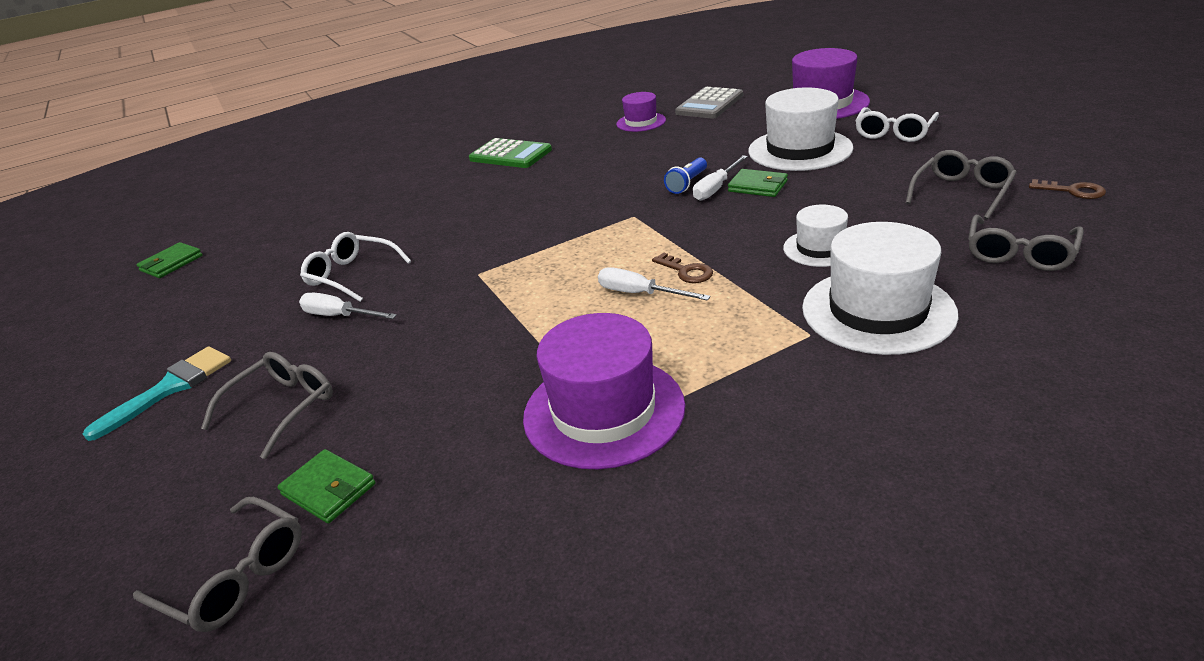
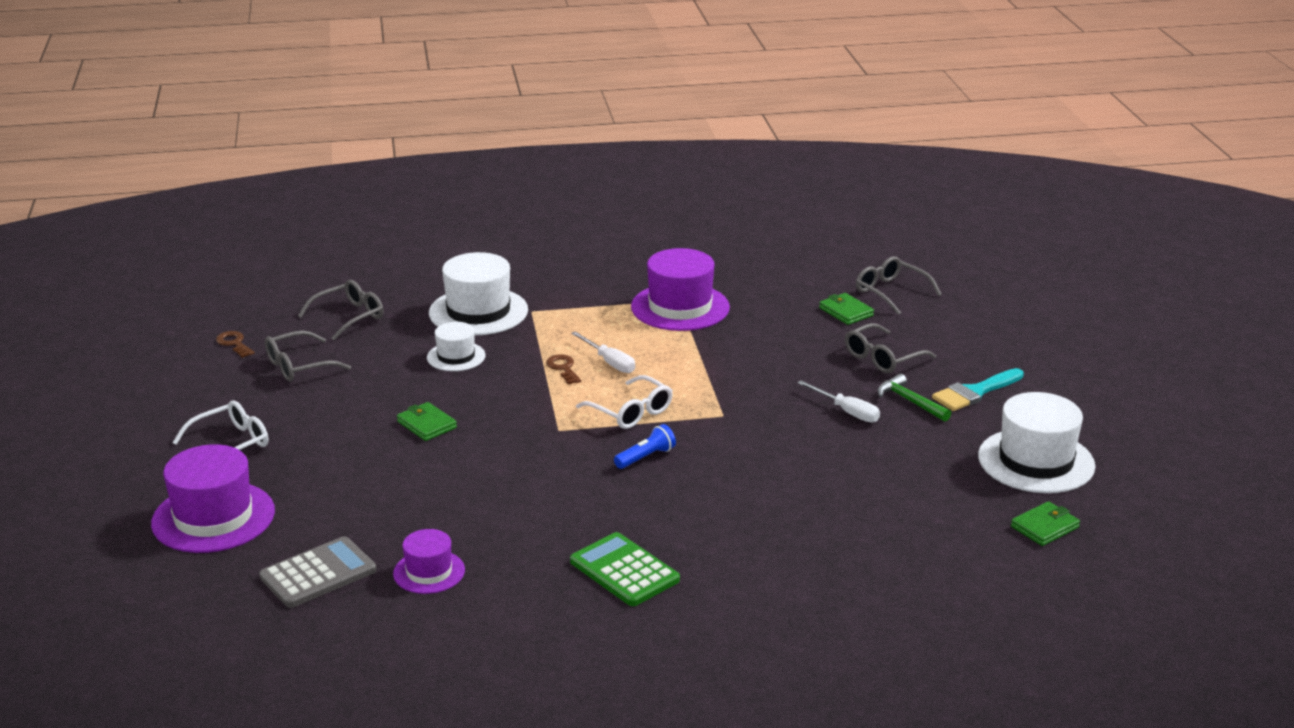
camera: 165 degrees left, 5 degrees down
white glasses [300,232,411,302] -> white glasses moved to [576,375,673,429]
blue flashlight [664,158,707,194] -> blue flashlight moved to [614,424,676,469]
white screwdriver [693,155,748,201] -> none
white hat [748,87,853,171] -> white hat moved to [978,392,1095,493]
none -> green hammer [877,373,951,421]

